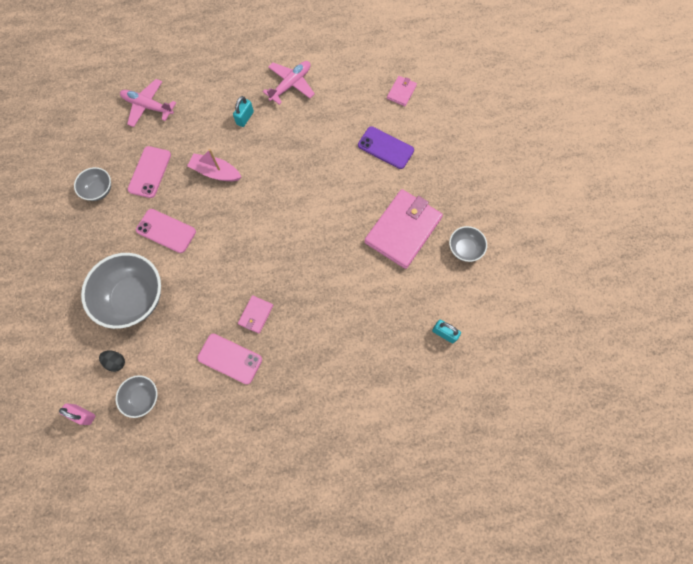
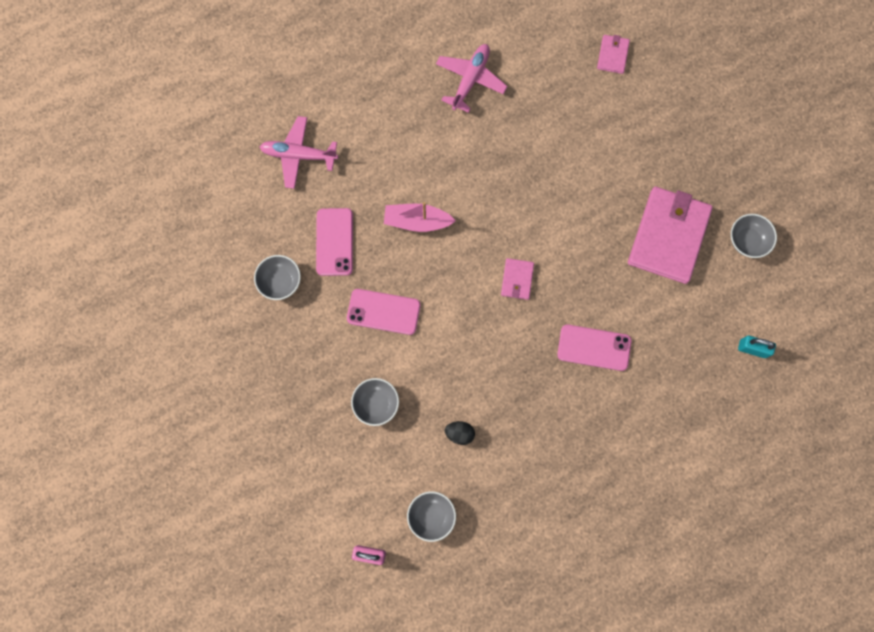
camera: 15 degrees left, 5 degrees up
grey bowl [81,253,161,329] -> grey bowl [351,378,399,426], size x0.51
black egg [99,350,125,372] -> black egg moved to [445,421,475,445]
pink phone [197,334,262,384] -> pink phone moved to [557,324,631,371]
turquoise padlock [233,96,254,127] -> none
pink wallet [238,295,273,334] -> pink wallet moved to [501,258,534,300]
purple phone [358,126,414,169] -> none

